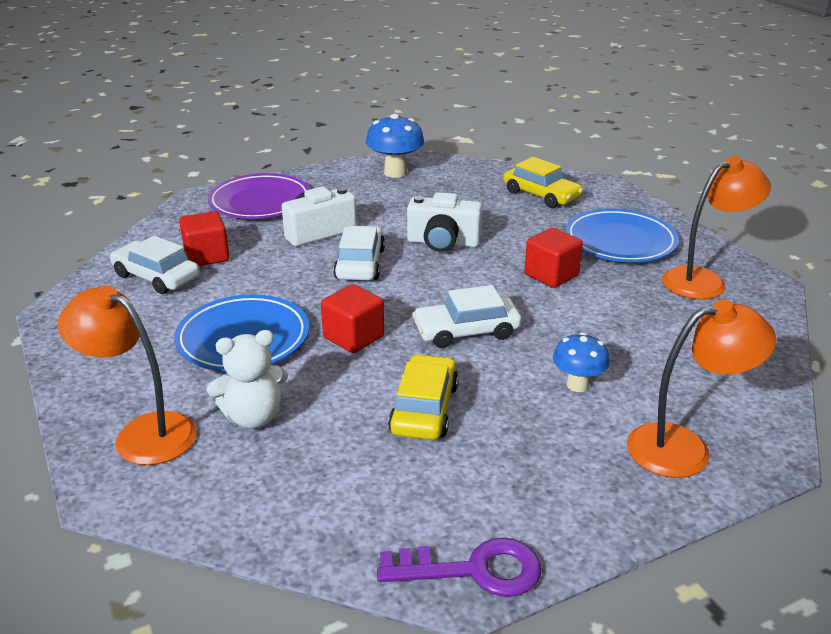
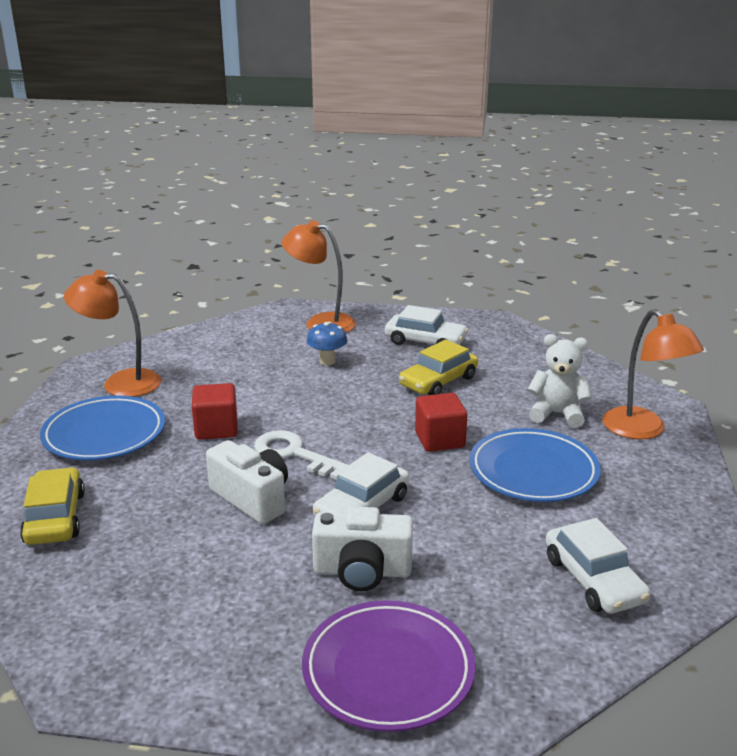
camera: 145 degrees left, 5 degrees down
red cube [179,211,229,266] -> none
blue mushroom [366,114,424,178] -> none
purple key [377,538,541,597] -> none
white car [412,285,521,348] -> white car moved to [385,305,468,345]
none -> white key [254,430,348,480]

